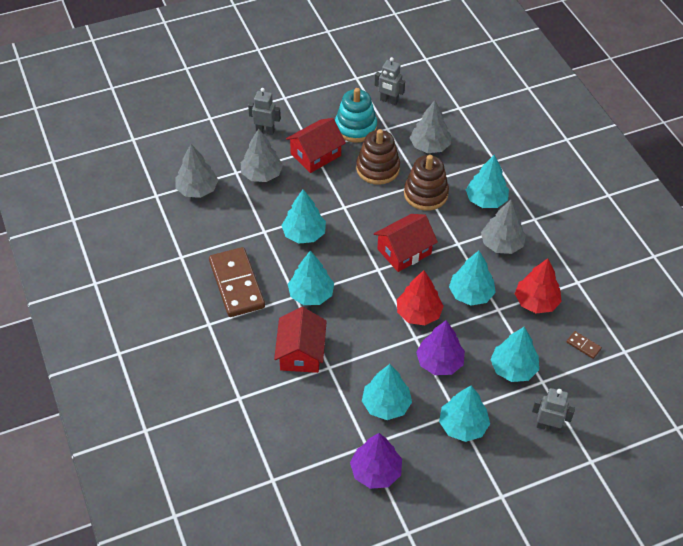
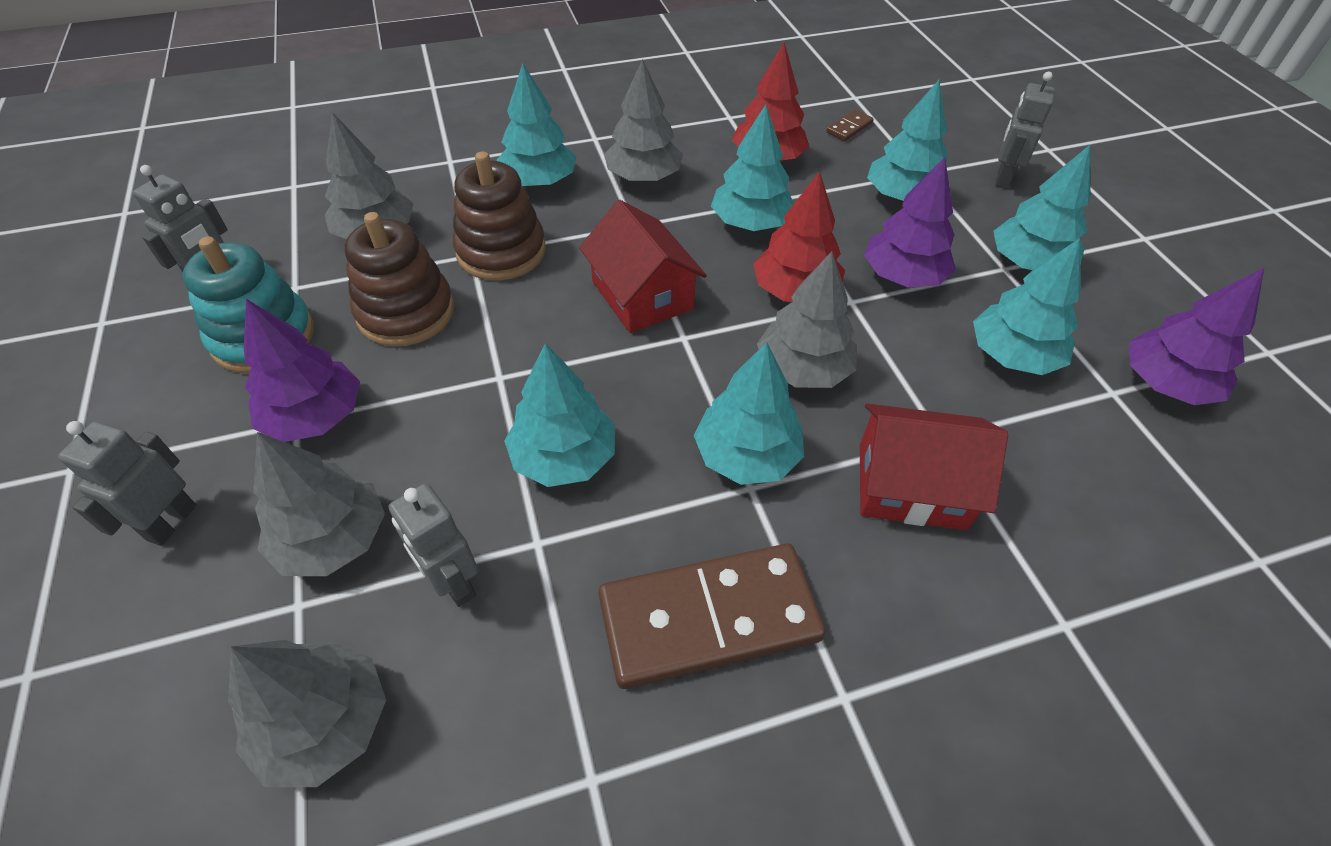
camera: 85 degrees left, 0 degrees up
red house [286,118,346,173] -> purple tree [244,299,360,442]
none -> grey robot [388,483,478,607]
none -> grey tree [757,251,857,388]

